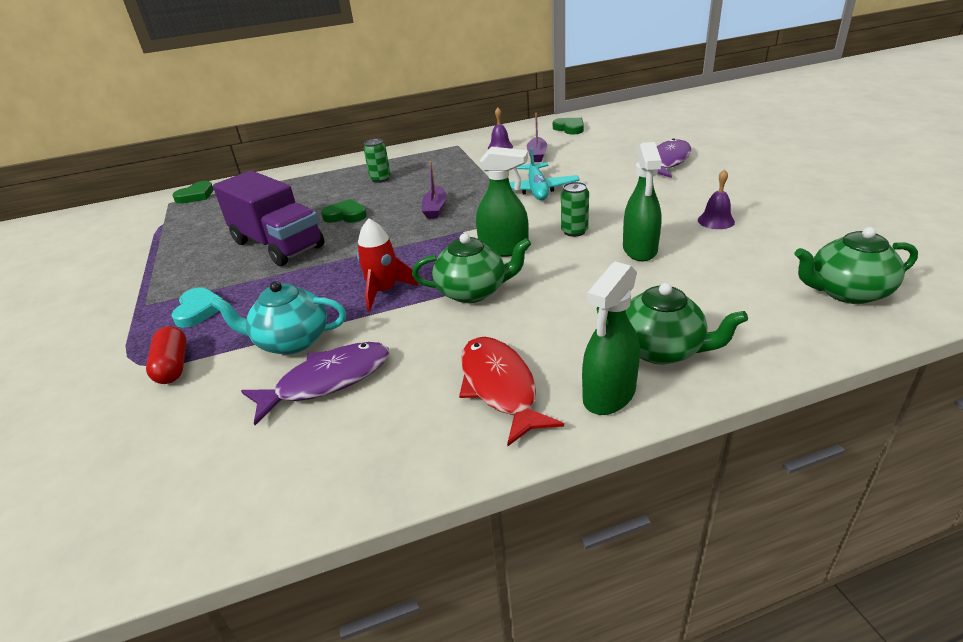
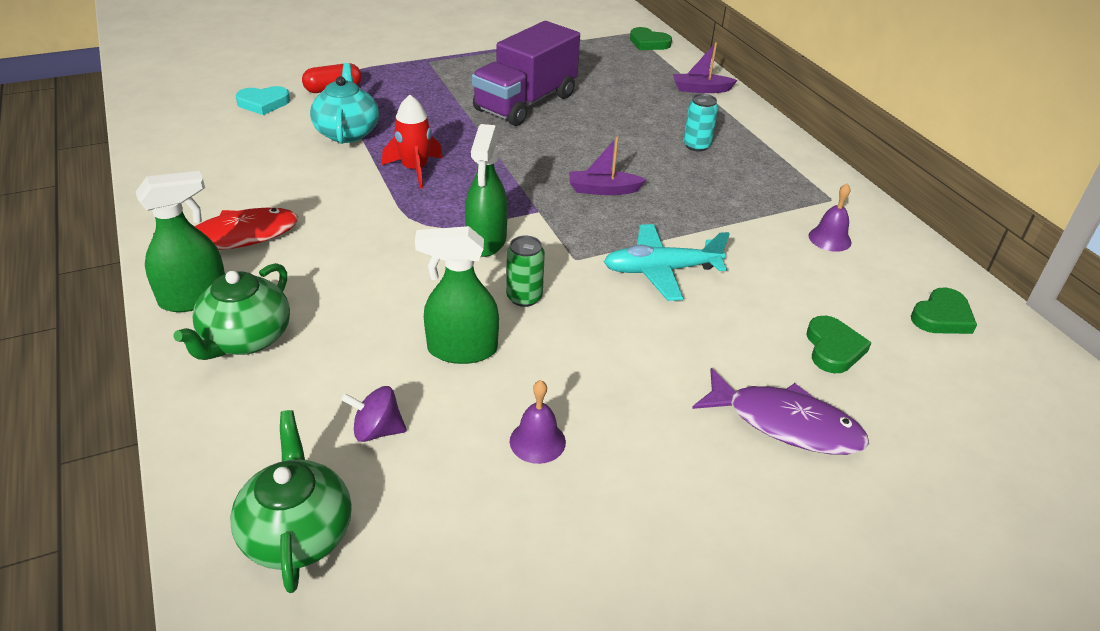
camera: 80 degrees right, 5 degrees up
turquoise heart [172,287,223,328] -> turquoise heart moved to [235,86,290,115]
purple fish [241,342,389,425] -> none
green heart [321,199,367,223] -> green heart moved to [807,316,871,374]
green can [363,139,391,183] -> turquoise can [683,94,718,152]
green teapot [412,233,531,303] -> none
purple boat [527,113,547,162] -> purple boat moved to [673,42,738,93]
green spray bottle [582,262,640,415] -> green spray bottle turned 120 degrees clockwise [136,171,225,312]
none -> purple spinning top [341,386,407,442]

